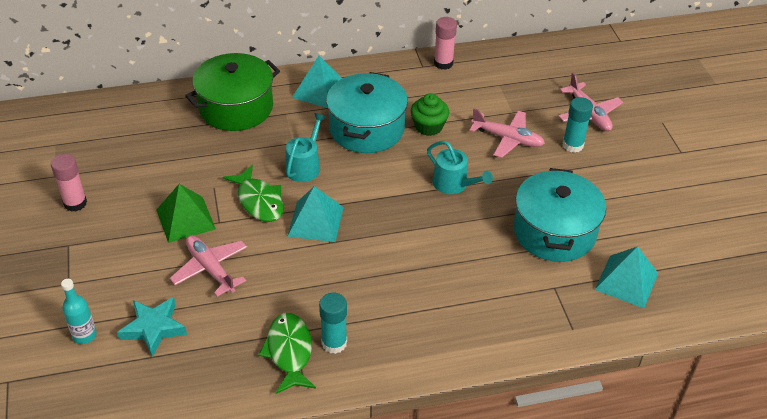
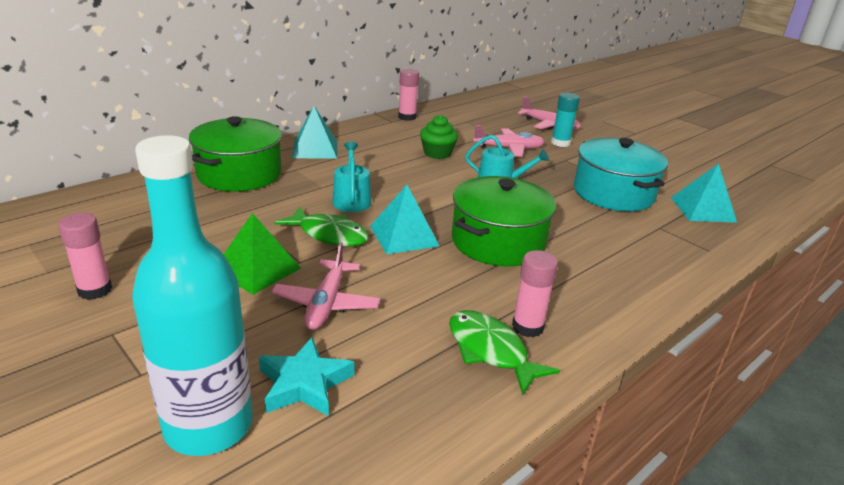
camera: 30 degrees left, 15 degrees down
turquoise bottle [61,279,97,344] -> turquoise bottle [132,135,253,456], size x2.31
pink plane [170,235,247,297] -> pink plane turned 105 degrees counterclockwise [271,242,381,330]
turquoise glue stick [319,293,347,354] -> pink glue stick [512,250,558,337]
turquoise pot [326,72,408,153] -> none
none -> green pot [452,176,556,266]

